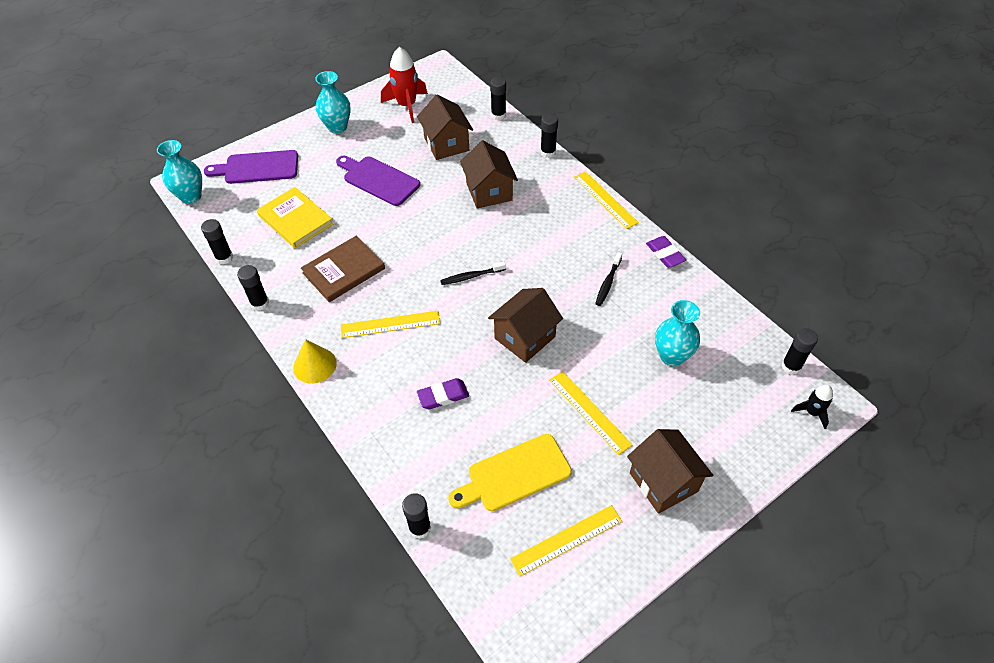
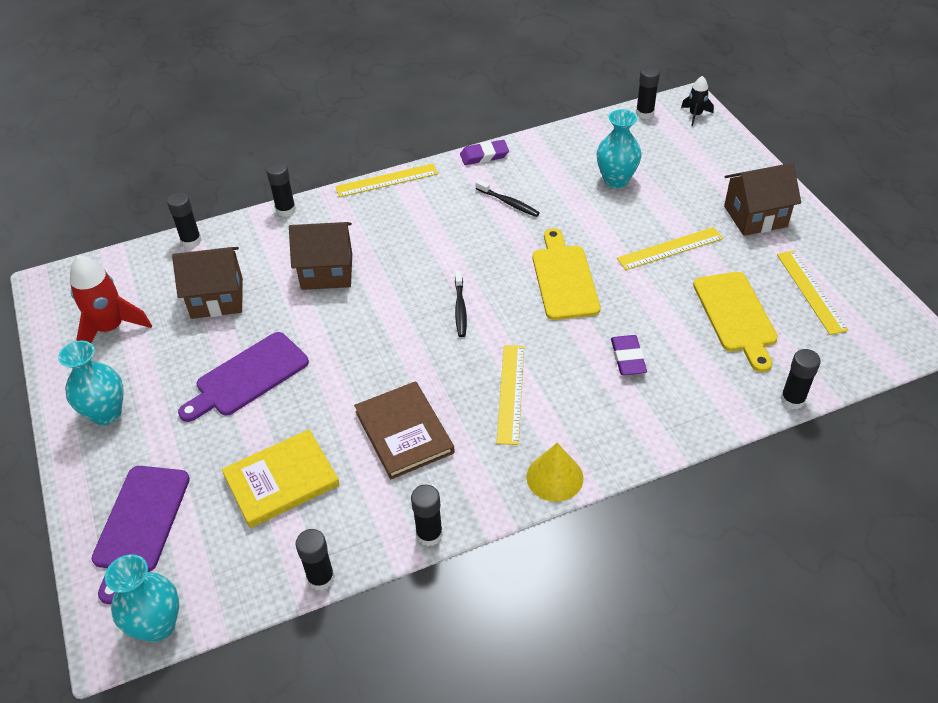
camera: 75 degrees left, 5 degrees down
brown house [488,288,563,363] -> yellow cutting board [532,228,600,320]

